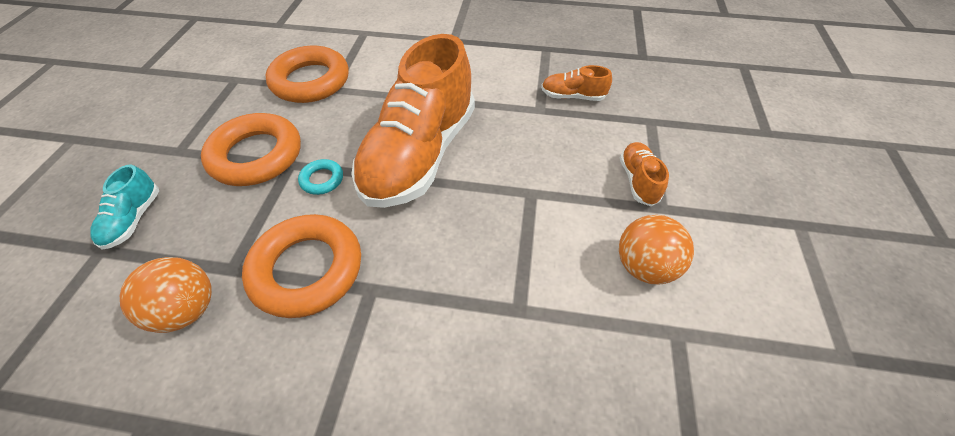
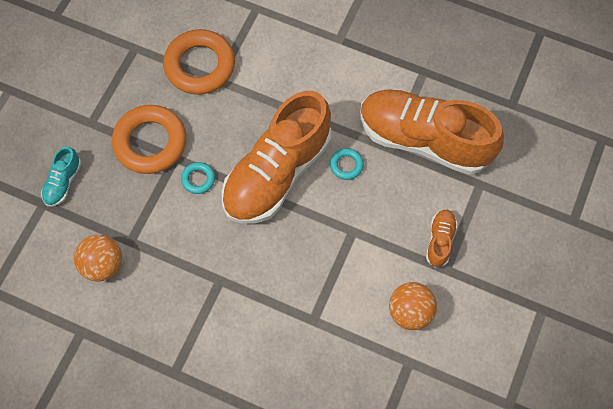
camera: 15 degrees right, 15 degrees up
orange ring [242,214,361,318] -> none
orange shoe [541,65,612,101] -> orange shoe [360,89,504,175], size x2.40
none -> turquoise ring [330,148,364,180]

